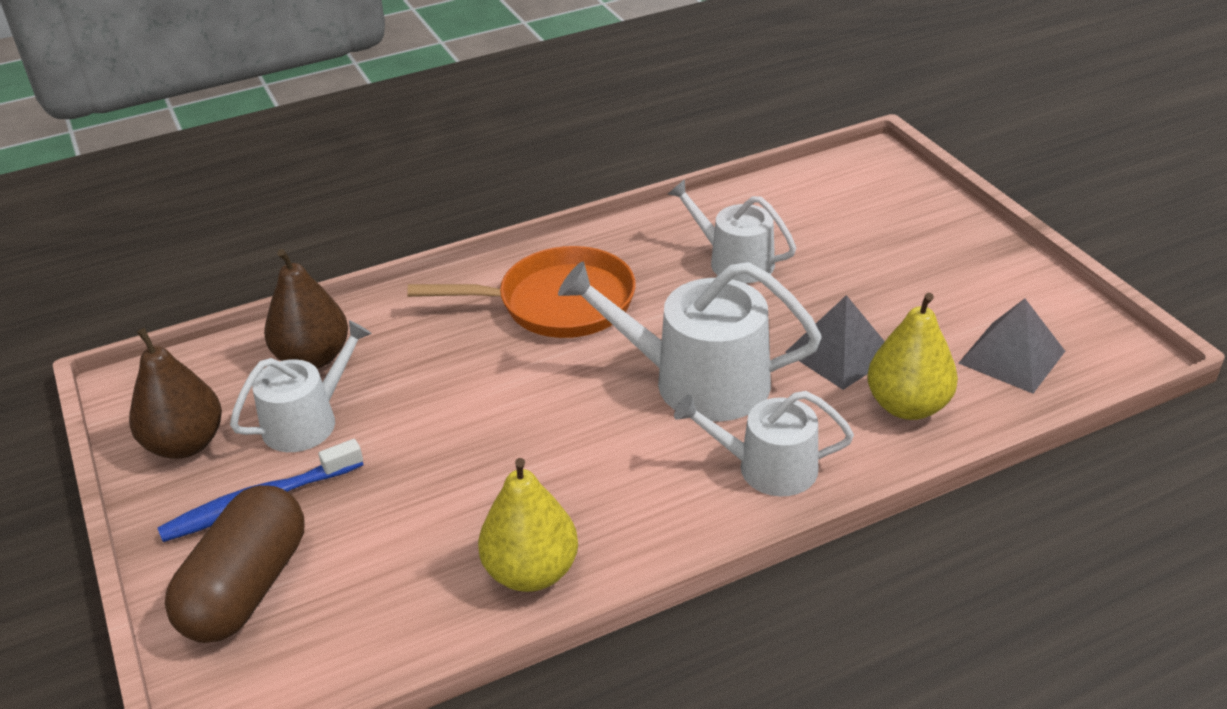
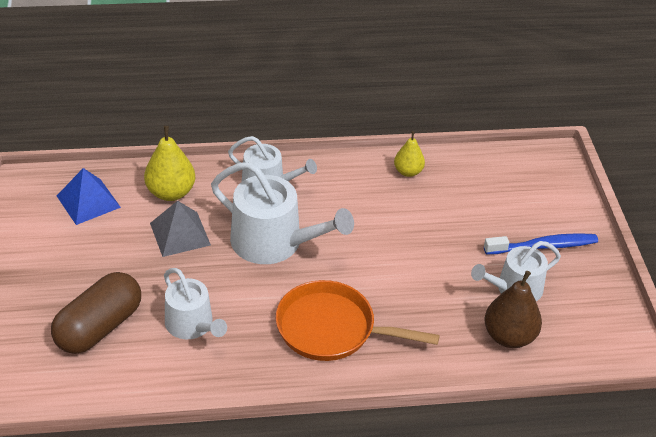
camera: 165 degrees left, 5 degrees up
brown pear [129,328,222,459] -> none
brown capsule [165,485,305,643] -> brown capsule moved to [51,272,141,354]
yellow pear [478,458,578,592] -> yellow pear [394,131,425,177], size x0.63
grey pyramid [959,298,1065,393] -> blue pyramid [57,168,121,225]

